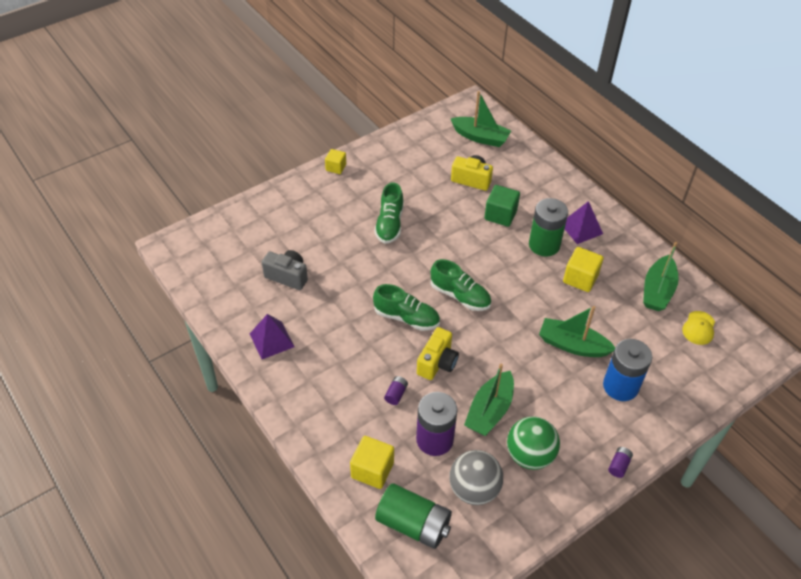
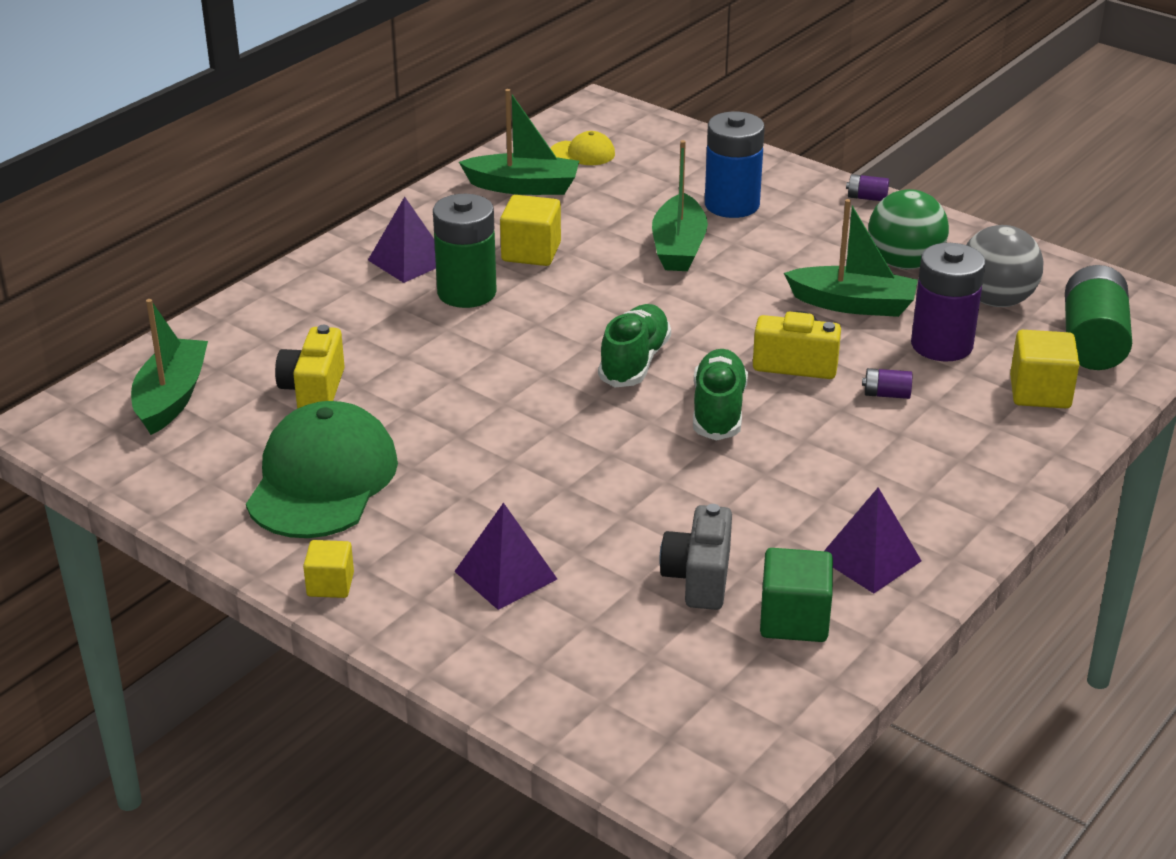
camera: 105 degrees left, 15 degrees down
green shoe [374,182,404,244] -> none
green cube [484,185,520,227] -> green cube moved to [760,548,833,642]
none -> green cap [246,401,398,538]
none -> purple pyramid [454,502,557,610]

